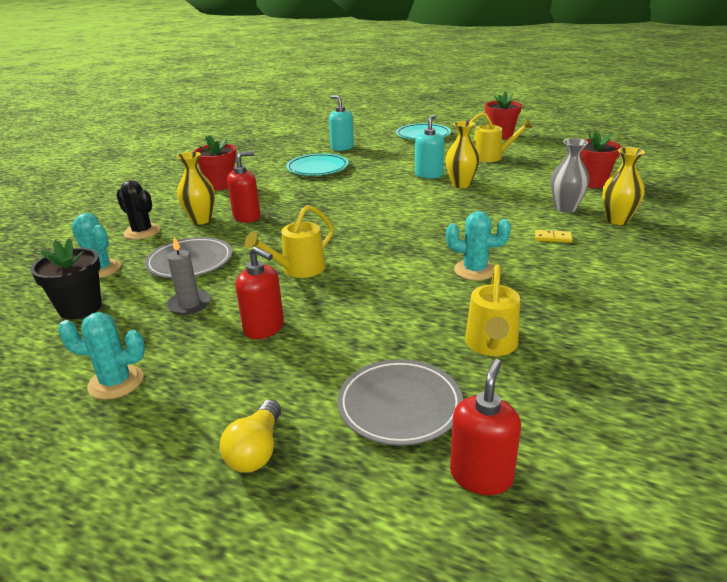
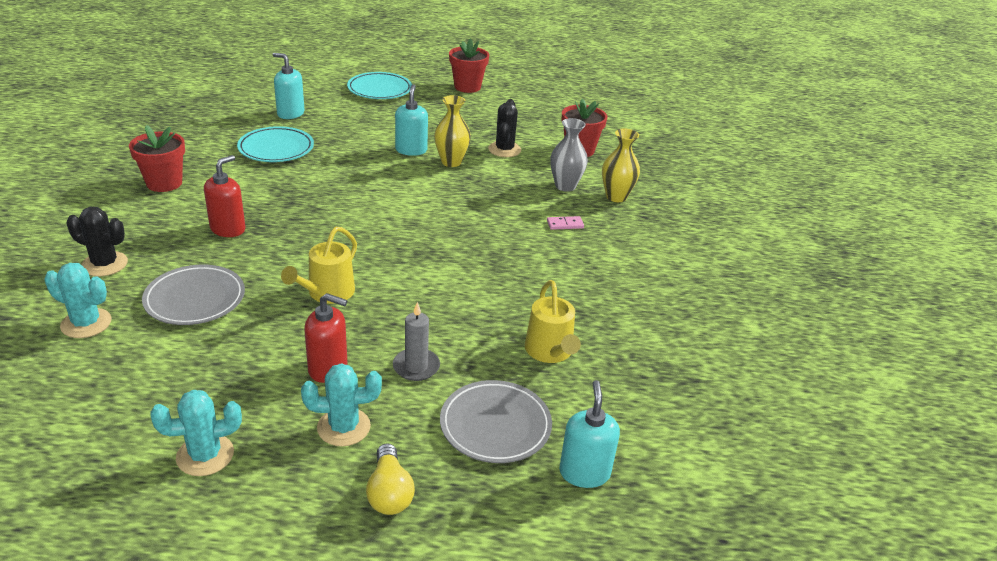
camera: 25 degrees left, 5 degrees up
black flower pot [30,238,102,320] -> none
grey candle [166,237,211,315] -> grey candle moved to [393,302,440,381]
yellow vase [177,152,215,225] -> none
turquoise cactus [446,211,511,281] -> turquoise cactus moved to [301,363,382,446]
red soap dispenser [450,359,521,495] -> turquoise soap dispenser [559,380,620,488]
yellow watering can [471,112,533,162] -> none
yellow domino [535,230,573,243] -> pink domino [547,216,584,230]
none -> black cactus [488,99,521,157]

